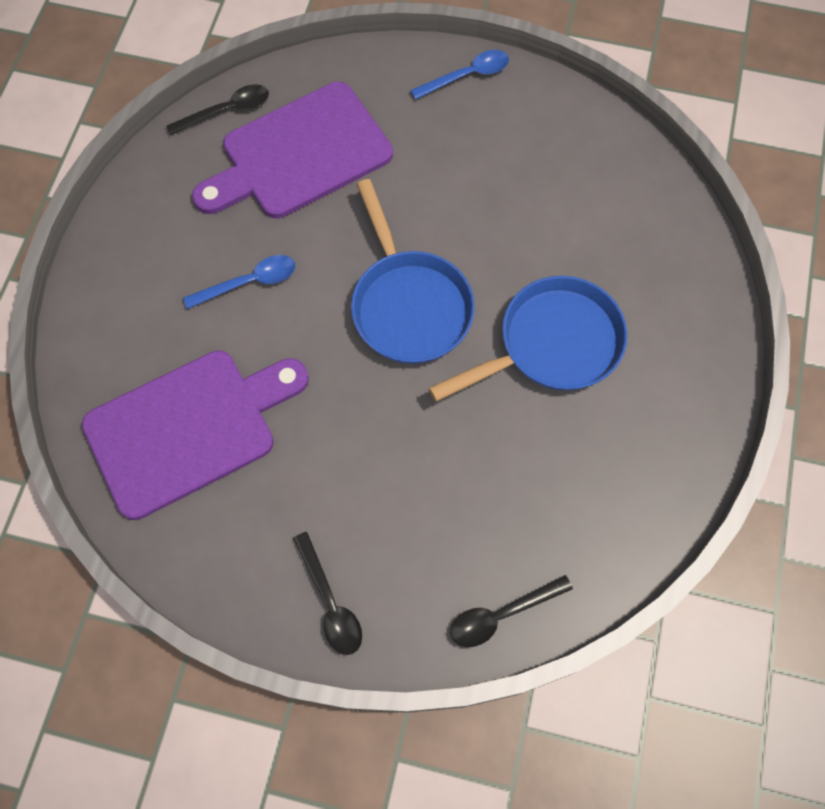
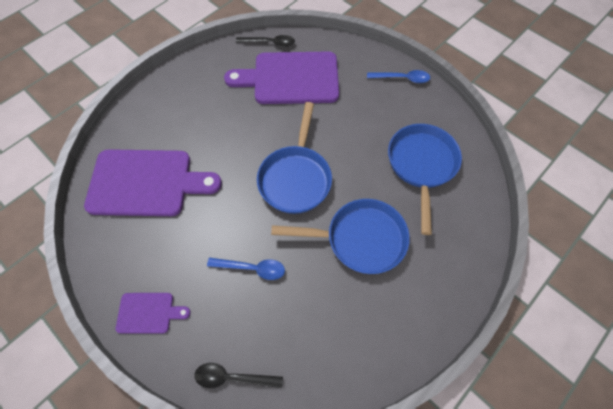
camera: 30 degrees right, 5 degrees down
blue spoon [183,255,296,309] -> blue spoon moved to [207,257,285,280]
black spoon [293,532,362,655] -> purple cutting board [116,293,191,334]
none -> blue pan [388,124,462,235]

